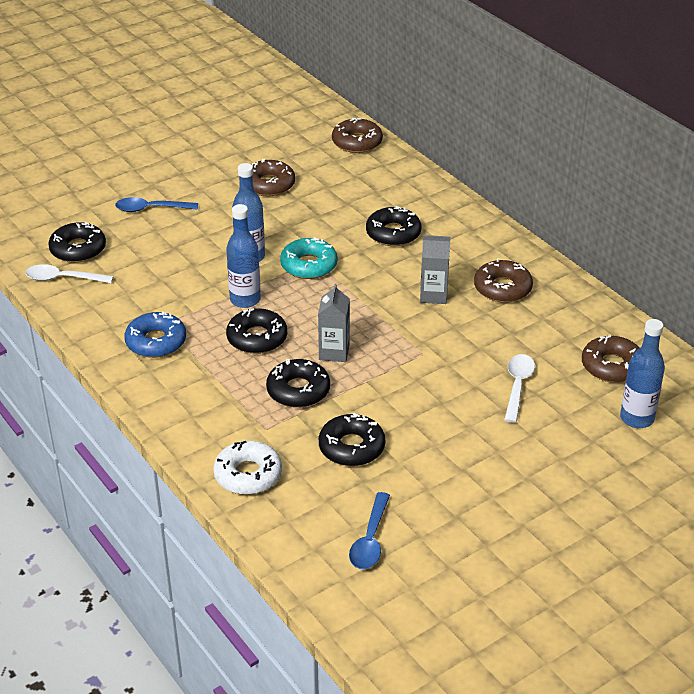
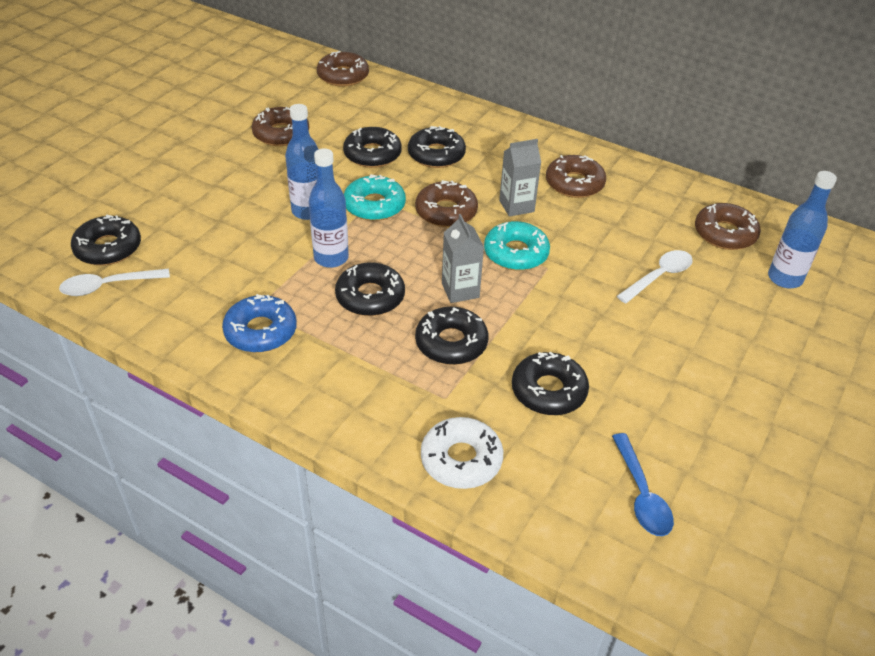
camera: 25 degrees left, 5 degrees up
blue spoon [115,197,198,212] -> none
white spoon [504,354,535,423] -> white spoon turned 60 degrees clockwise [617,250,693,303]
none -> black donut [343,127,402,168]
none -> brown donut [415,180,478,227]
none -> turquoise donut [484,221,550,271]

